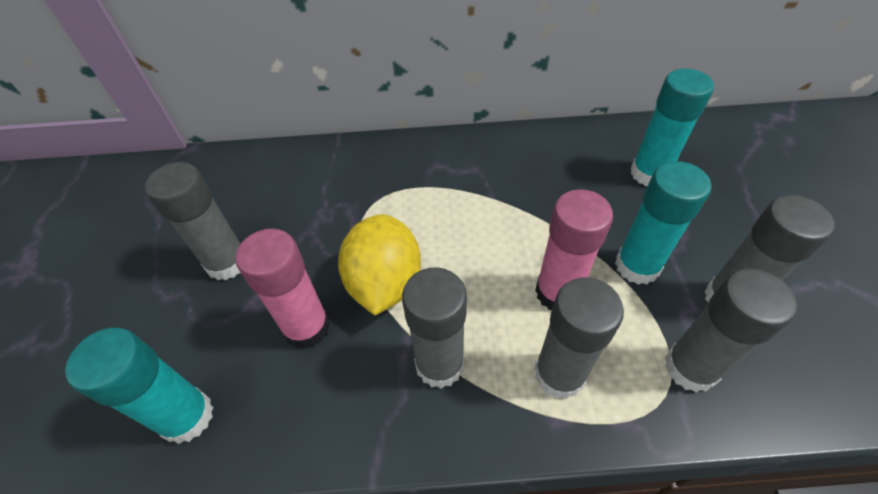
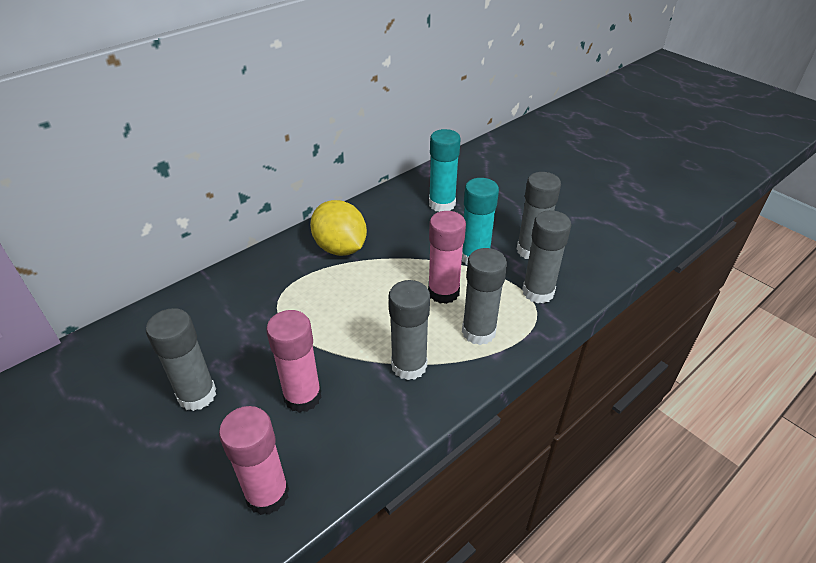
camera: 40 degrees left, 10 degrees down
turquoise glue stick [65,328,214,444] -> pink glue stick [219,406,289,515]
yellow lemon [338,214,421,316] -> yellow lemon moved to [310,200,367,256]

